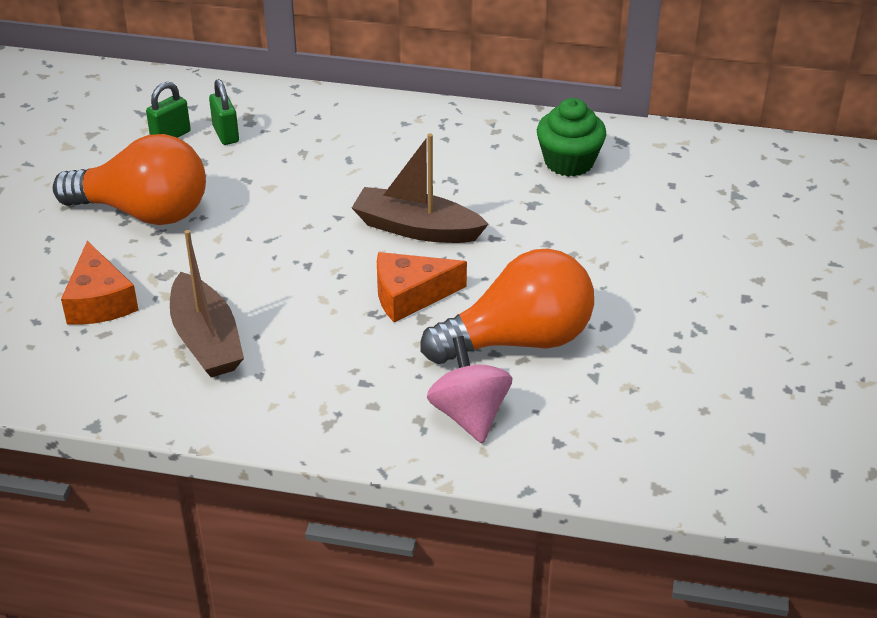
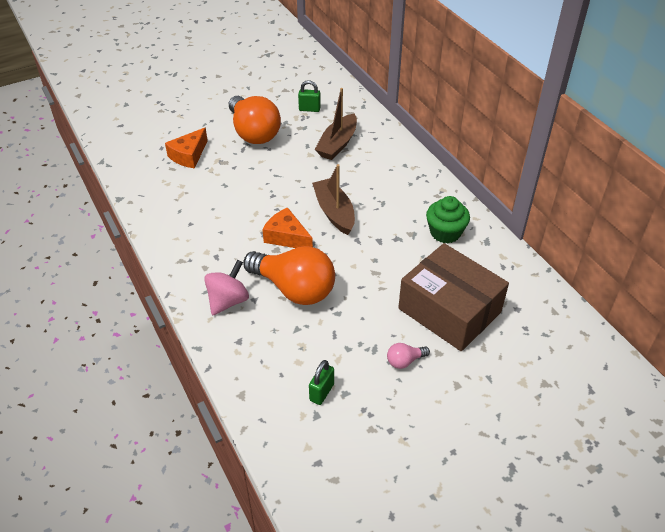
camera: 50 degrees right, 5 degrees up
brown boat [170,230,244,377] -> brown boat moved to [315,88,357,160]
green padlock [209,79,239,145] -> green padlock moved to [309,360,334,405]
none -> pink light bulb [387,343,430,369]
none -> brown box [398,243,509,351]

